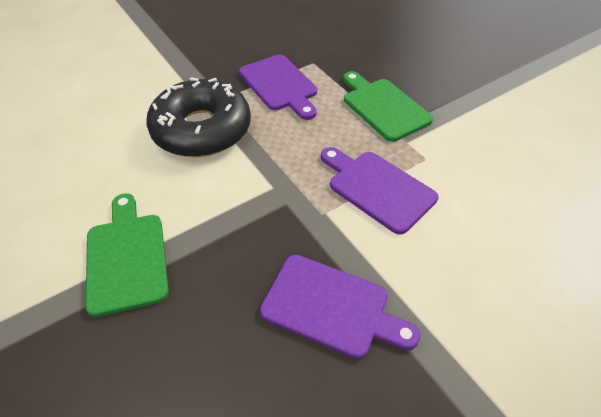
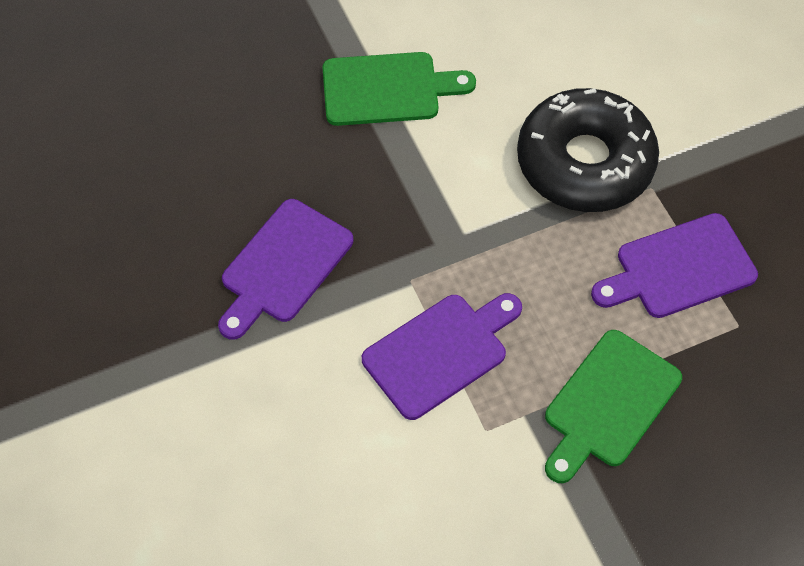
camera: 100 degrees right, 10 degrees up
green cutting board [343,71,433,142] -> green cutting board turned 150 degrees clockwise [545,330,682,483]

